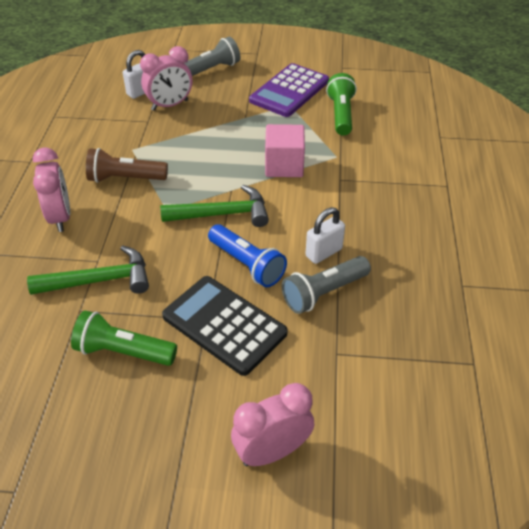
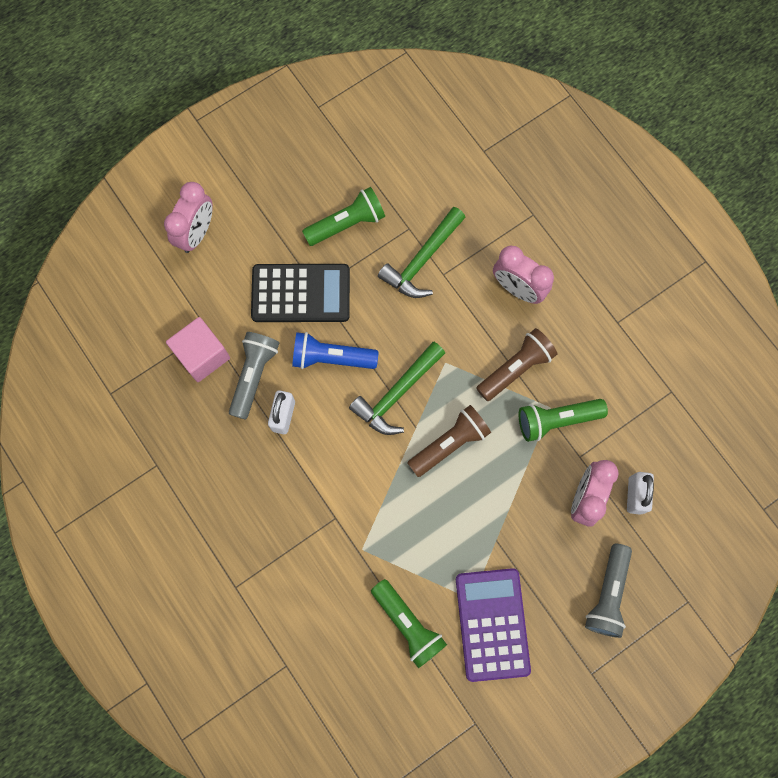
camera: 140 degrees right, 30 degrees up
pink cube [265,124,305,177] -> pink cube moved to [166,317,230,382]
none -> brown flashlight [408,405,491,477]
none -> green flashlight [519,399,608,442]

